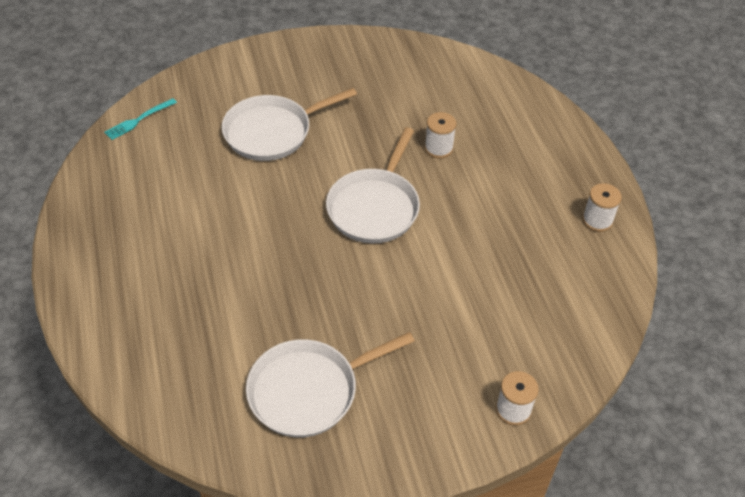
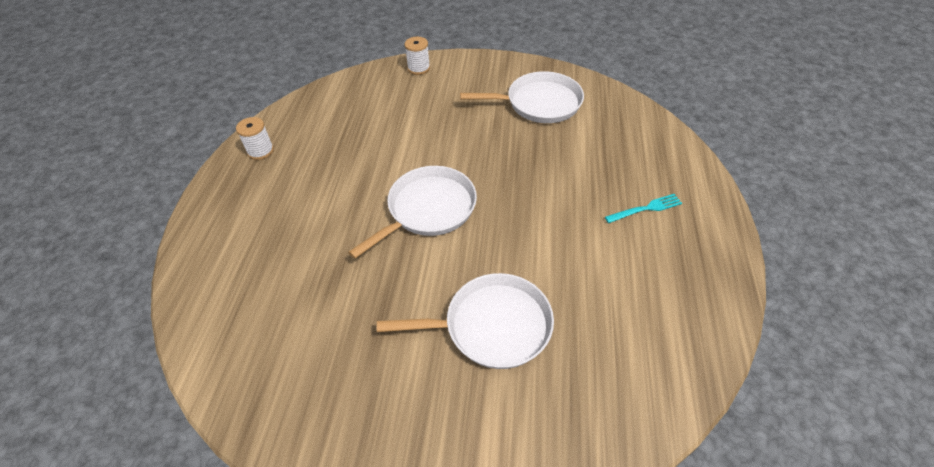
camera: 155 degrees left, 0 degrees up
turquoise fork [104,98,177,140] -> turquoise fork moved to [605,194,682,223]
white spool [425,112,456,158] -> none

